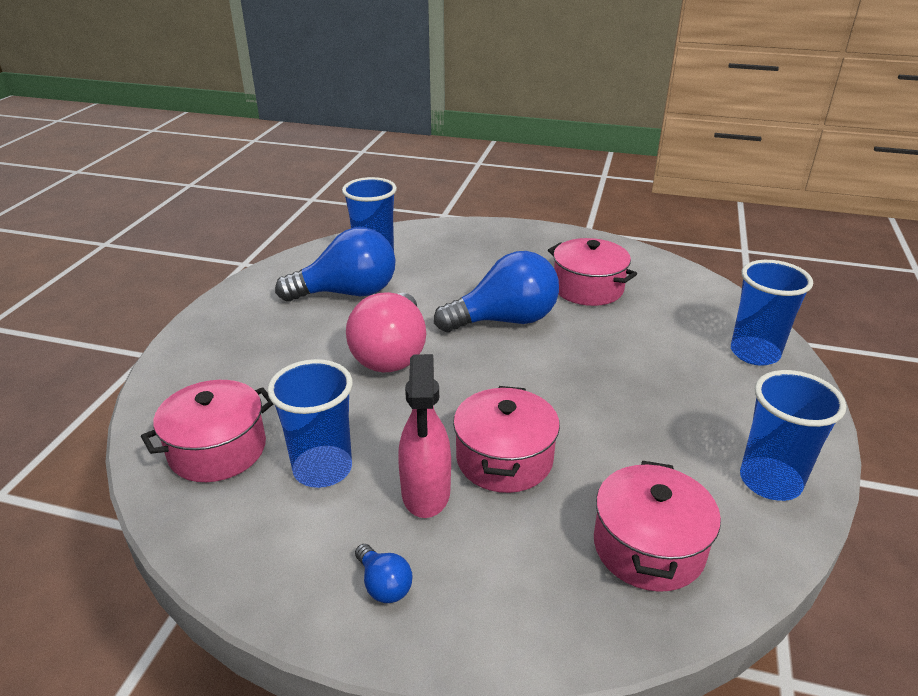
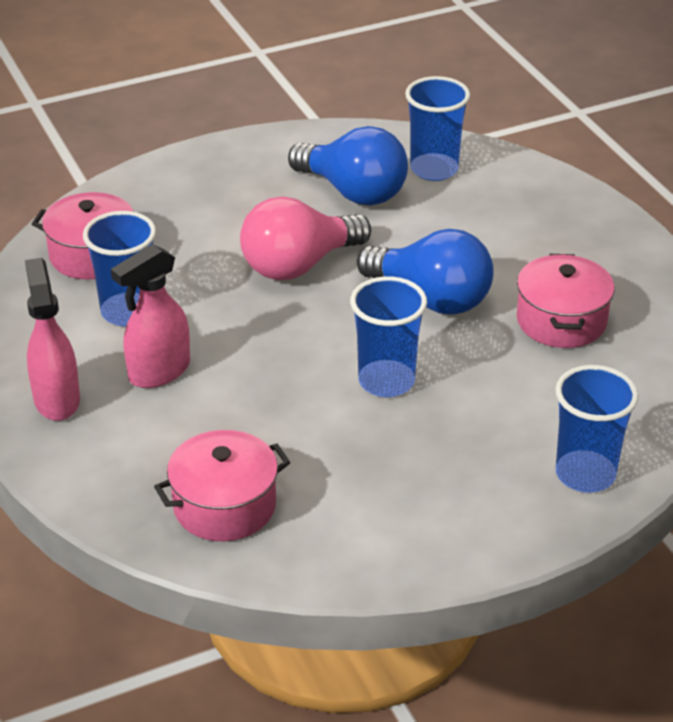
camera: 50 degrees right, 5 degrees up
blue light bulb [355,544,413,603] -> pink spray bottle [25,258,80,421]
pink pot [453,386,560,493] -> none
blue cup [740,370,846,501] -> blue cup moved to [350,276,427,397]

